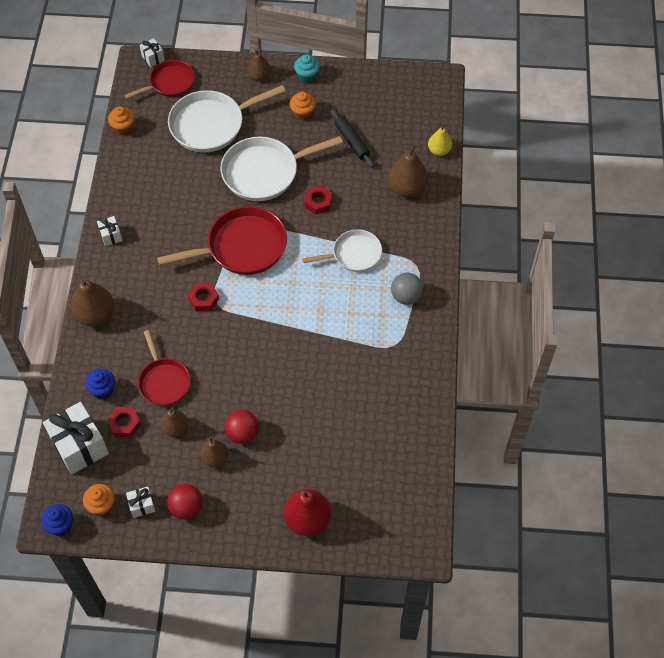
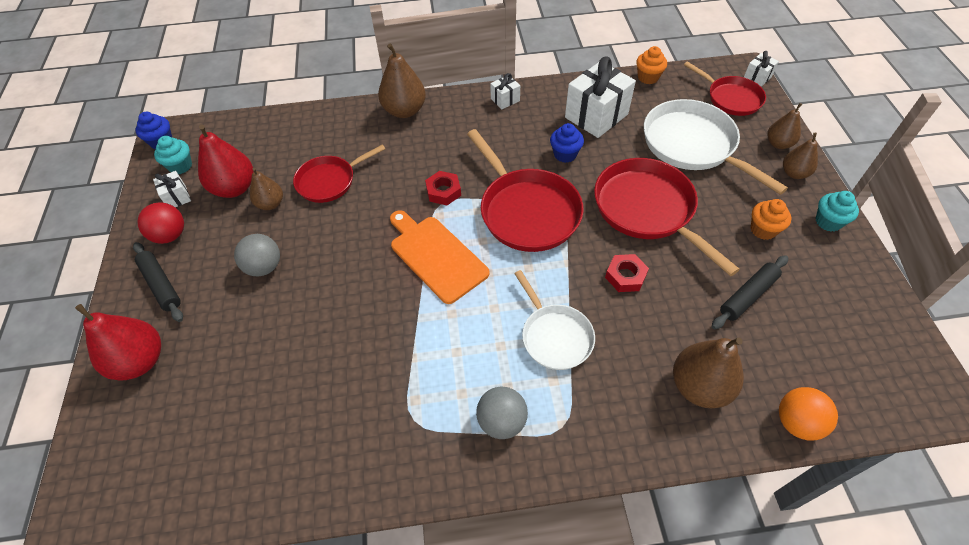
camera: 80 degrees right, 5 degrees down
white gift [43,402,109,474] -> white gift moved to [565,57,636,138]
orange cupcake [83,484,115,516] -> turquoise cupcake [154,136,192,174]
blue cupcake [85,369,115,399] -> blue cupcake moved to [550,123,584,163]
red nut [107,407,141,437] -> none
brown pear [200,437,228,467] -> brown pear moved to [768,103,802,149]
white pan [220,136,343,201] -> red pan [594,158,740,276]
red ball [225,410,259,444] -> grey ball [234,234,280,276]
yellow pear [428,124,452,156] -> orange ball [779,387,838,441]
none -> black rolling pin [133,242,183,322]
none -> red pear [198,124,253,198]
none -> orange cutting board [390,210,490,304]

